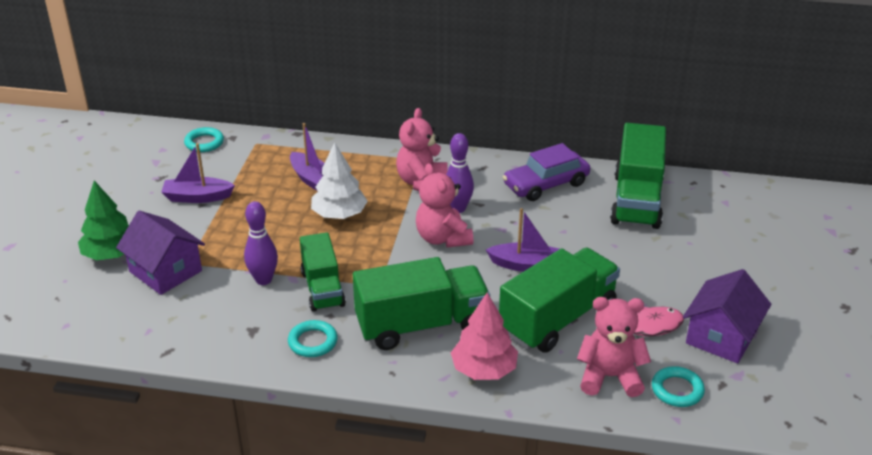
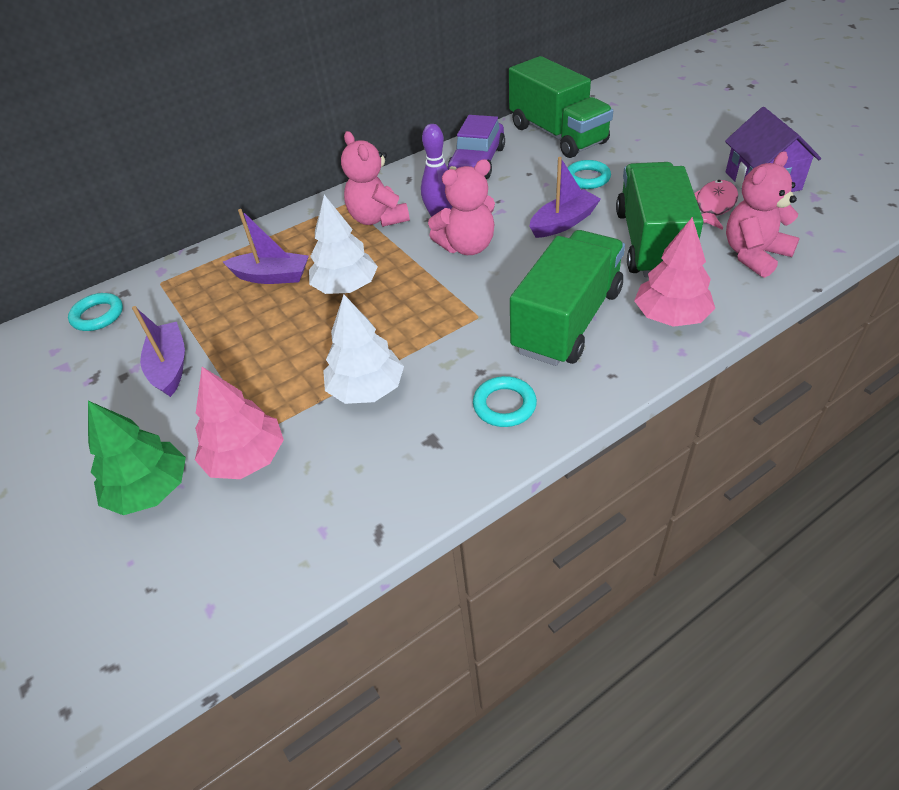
camera: 40 degrees left, 10 degrees up
purple house [116,211,205,295] -> pink tree [195,367,284,479]
purple boat [161,143,235,203] -> purple boat turned 120 degrees clockwise [132,306,185,397]
purple bowling pin [244,201,278,285] -> white tree [323,294,404,404]
green truck [300,232,346,312] -> none
pink teddy bear [416,163,473,247] -> pink teddy bear turned 45 degrees counterclockwise [428,159,495,255]
turquoise ring [652,366,705,407] -> turquoise ring moved to [567,160,611,189]

